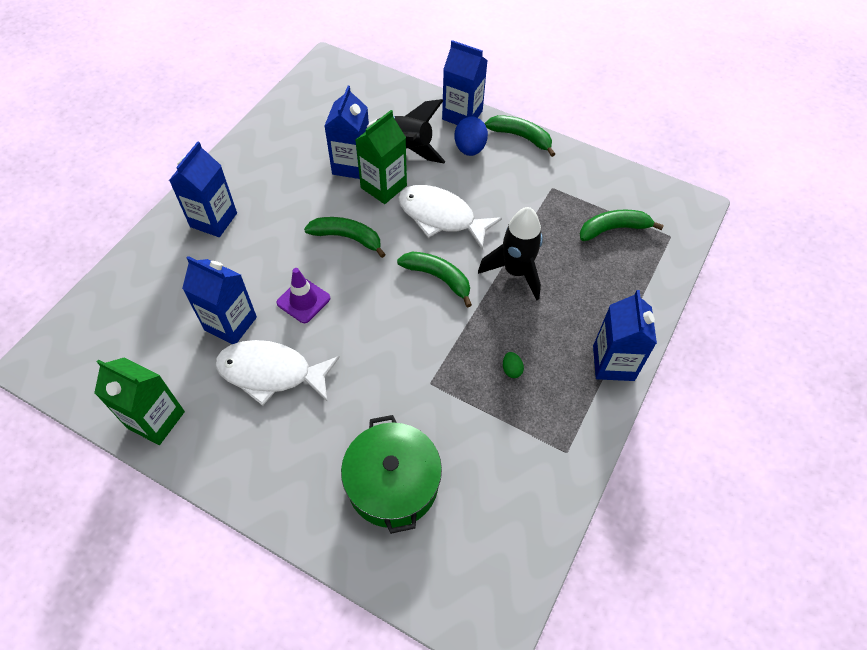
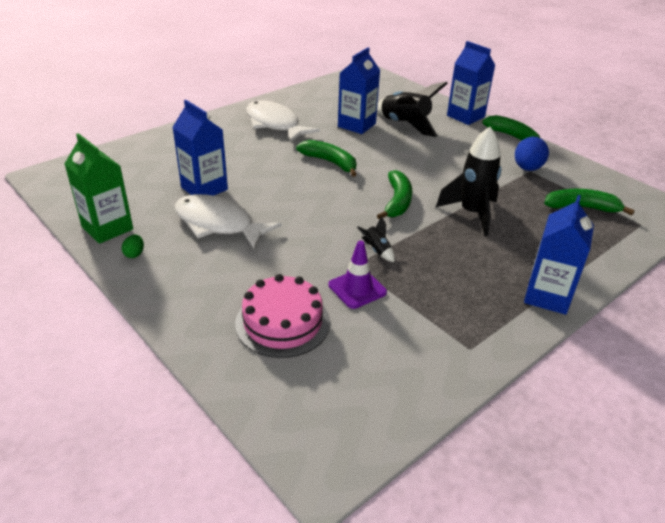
camera: 20 degrees right, 20 degrees down
blue carton [169,142,237,237] -> none
purple traffic cone [276,268,330,323] -> purple traffic cone moved to [328,241,387,309]
green pot [341,415,442,534] -> pink cake [235,274,330,358]
green carton [355,110,407,204] -> none
green banana [397,252,472,308] -> green banana turned 45 degrees clockwise [377,170,412,220]
white fish [398,185,502,249] -> white fish moved to [246,100,320,143]
blue egg [454,116,488,156] -> blue egg moved to [515,137,549,171]
green egg [503,352,524,378] -> green egg moved to [122,235,144,258]
none -> black rocket [357,216,395,262]

